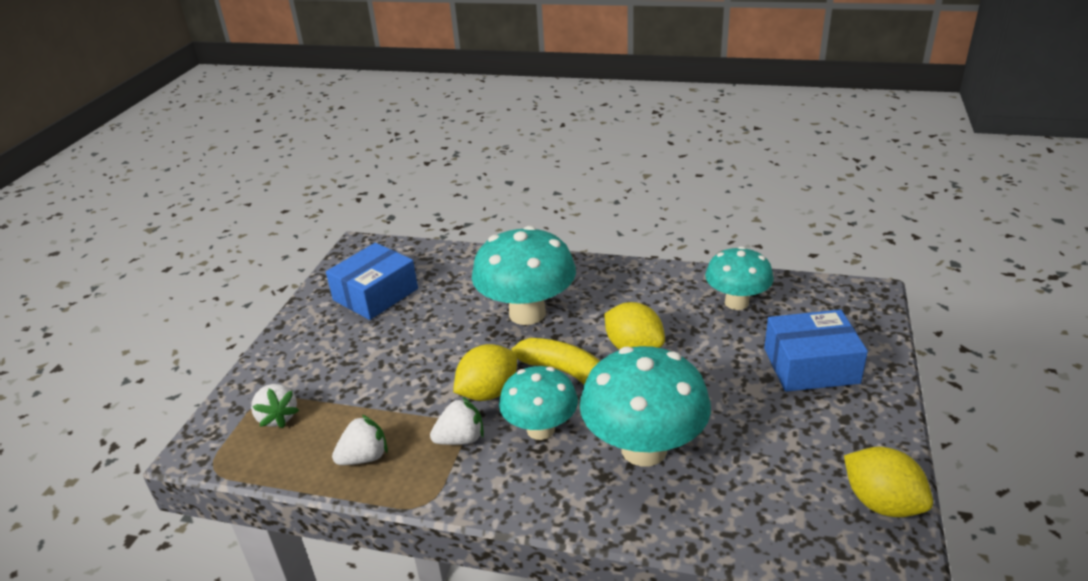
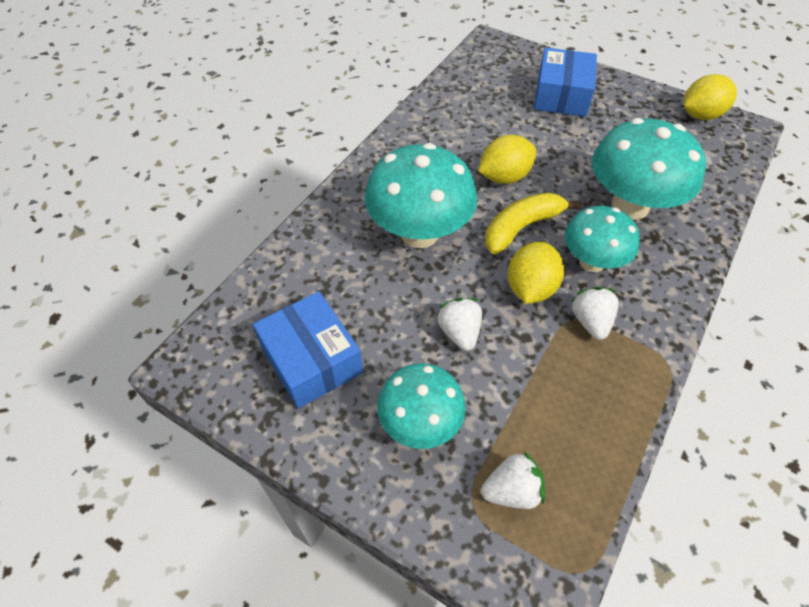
camera: 75 degrees left, 20 degrees up
white strawberry [332,414,388,465] -> white strawberry moved to [436,298,482,351]
yellow lemon [453,344,517,401] -> yellow lemon turned 45 degrees clockwise [508,242,564,304]
turquoise mushroom [705,246,774,310] -> turquoise mushroom moved to [377,363,466,449]

